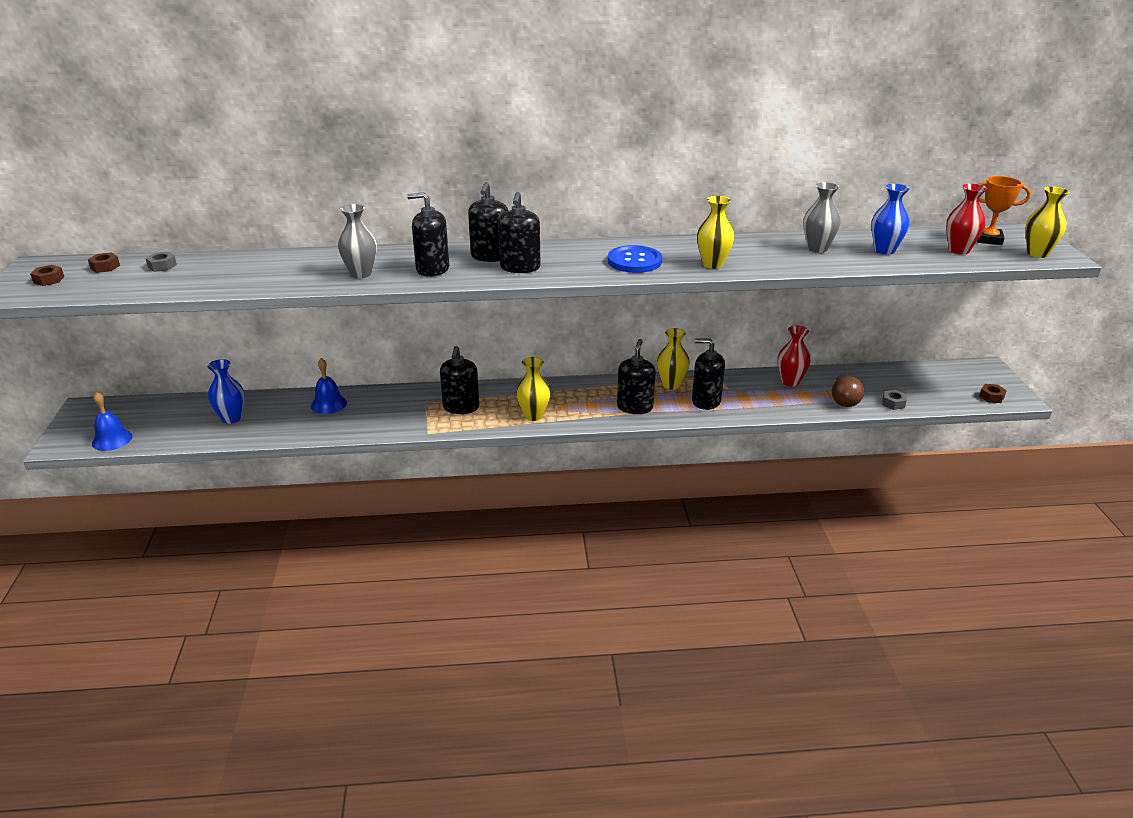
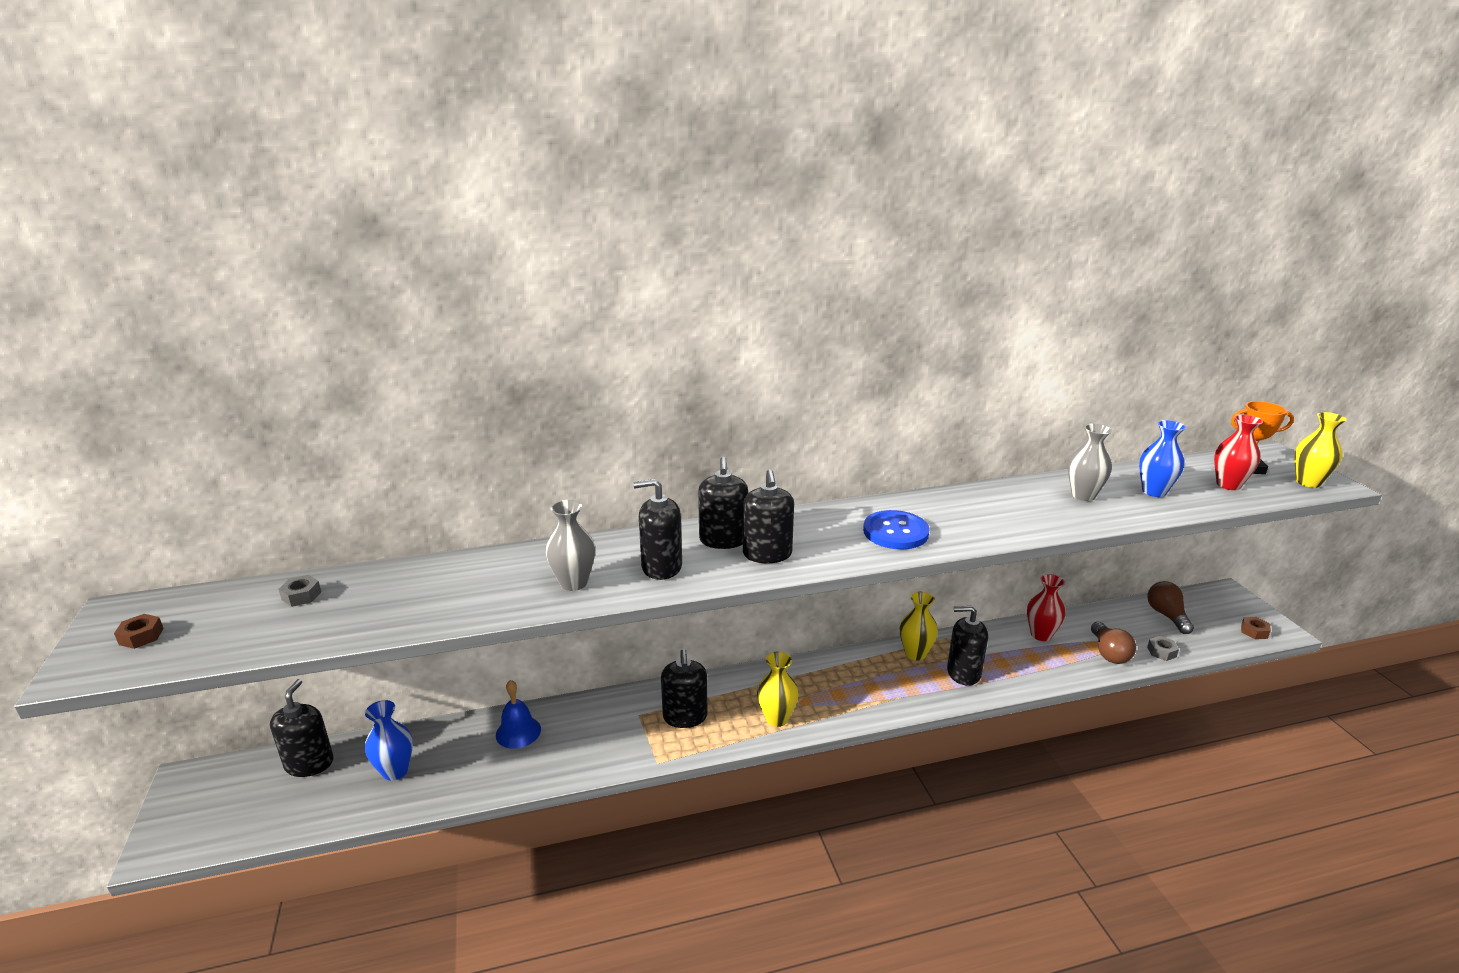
camera: 10 degrees left, 5 degrees down
brown nut [88,253,120,273] -> none
blue bell [92,392,132,451] -> none
black soap dispenser [617,339,656,414] -> black soap dispenser moved to [270,679,334,777]
yellow vase [697,196,735,269] -> none
none -> brown light bulb [1147,581,1194,634]

